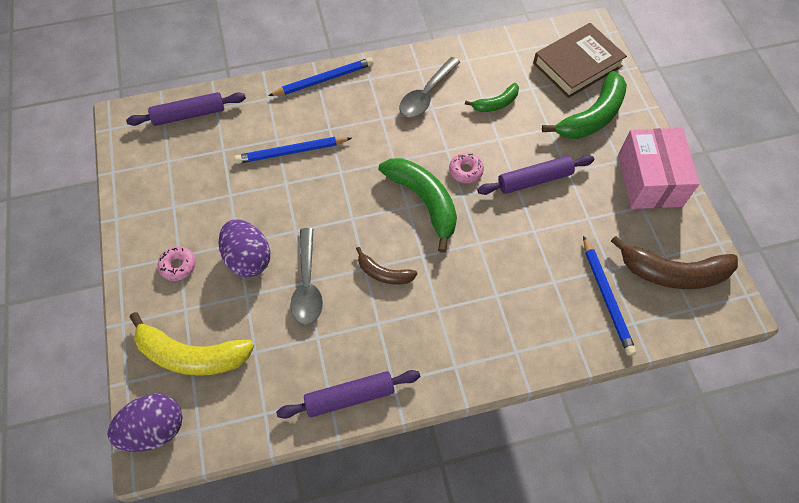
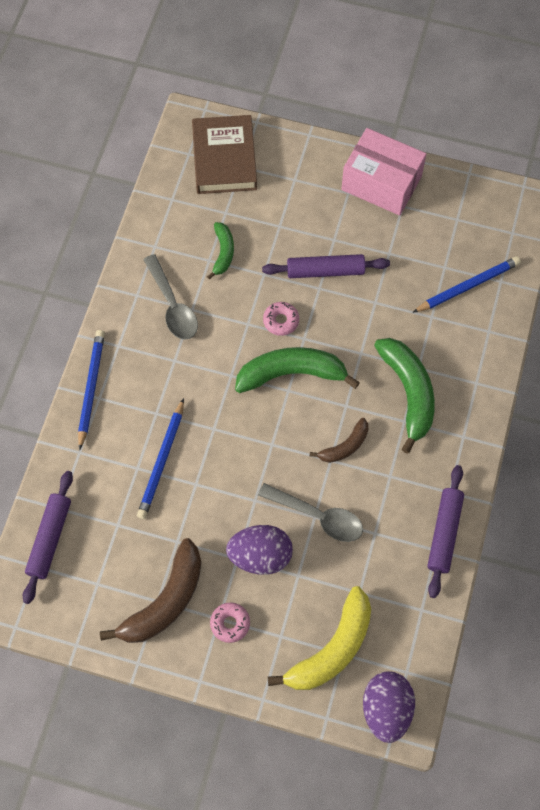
camera: 60 degrees left, 5 degrees up
purple rolling pin [477,155,594,195] -> purple rolling pin turned 75 degrees clockwise [262,254,390,278]
green banana [542,71,627,139] -> green banana moved to [374,338,435,454]
blue pencil [583,236,636,356] -> blue pencil turned 45 degrees counterclockwise [412,256,521,313]
brown banana [611,236,738,289] -> brown banana moved to [100,538,201,643]

